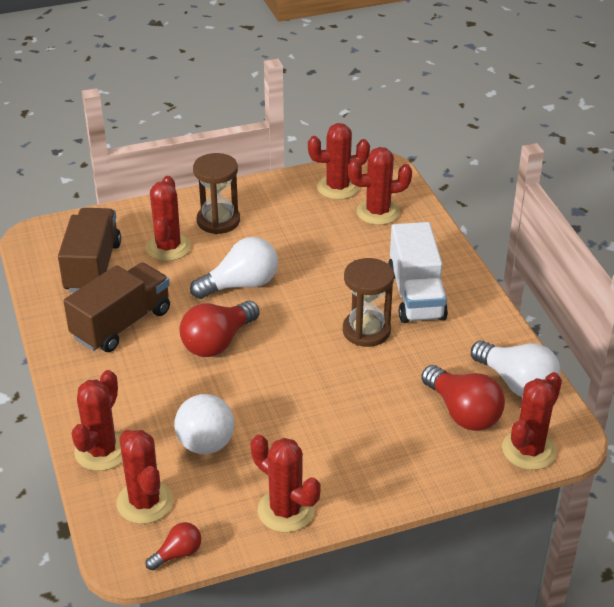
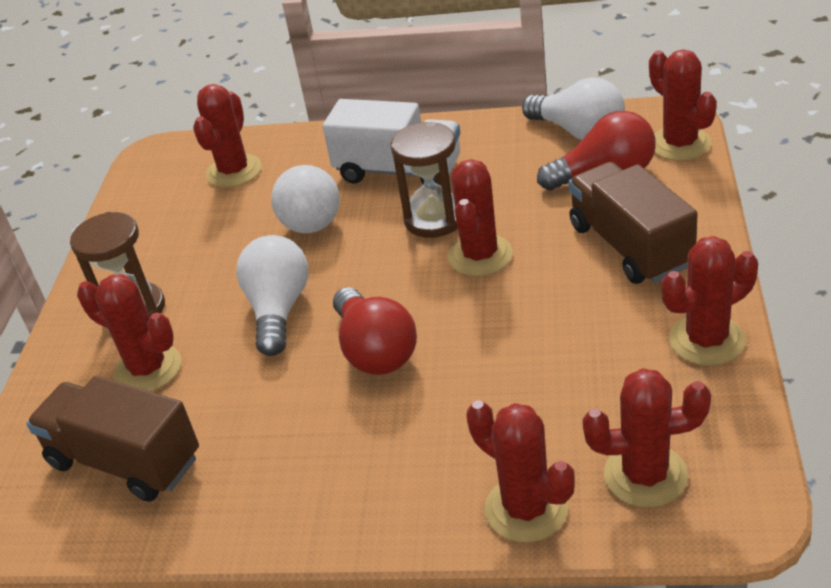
camera: 60 degrees left, 0 degrees up
brown truck [64,262,170,352] -> brown truck moved to [568,162,698,284]
red light bulb [146,522,201,570] -> none
white ball [174,394,235,454] -> white ball moved to [271,165,340,233]
red cactus [308,123,370,200] -> red cactus moved to [448,159,513,276]
white light bulb [471,341,561,397] -> white light bulb turned 60 degrees clockwise [522,77,625,140]

